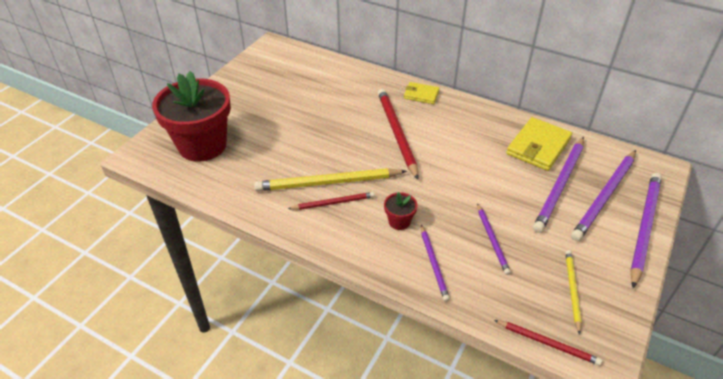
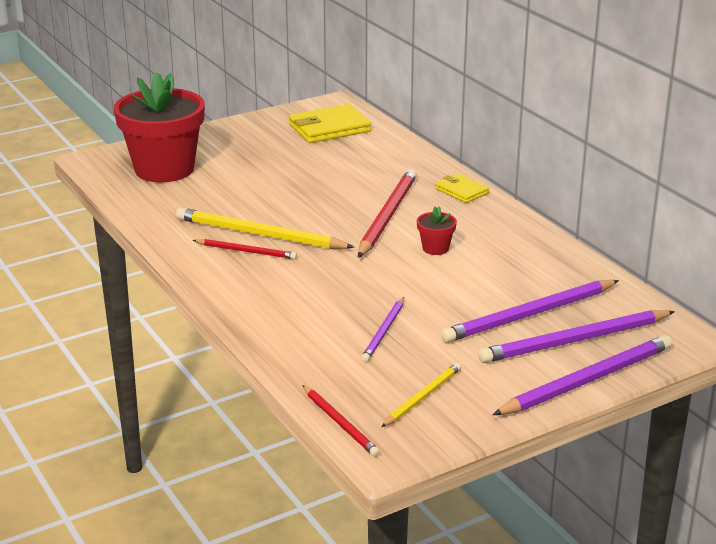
camera: 30 degrees right, 15 degrees down
red flower pot [384,192,417,230] -> red flower pot moved to [417,207,457,255]
purple pencil [421,225,450,302] -> none
yellow wallet [506,117,572,171] -> yellow wallet moved to [289,104,371,143]

